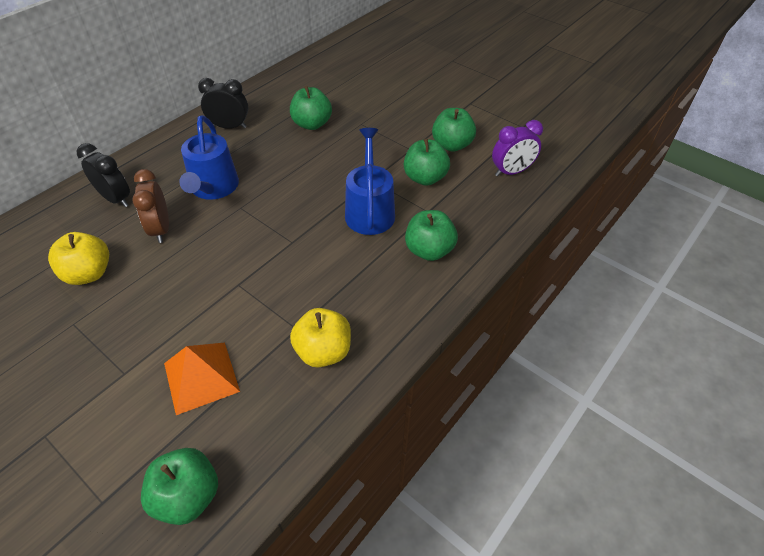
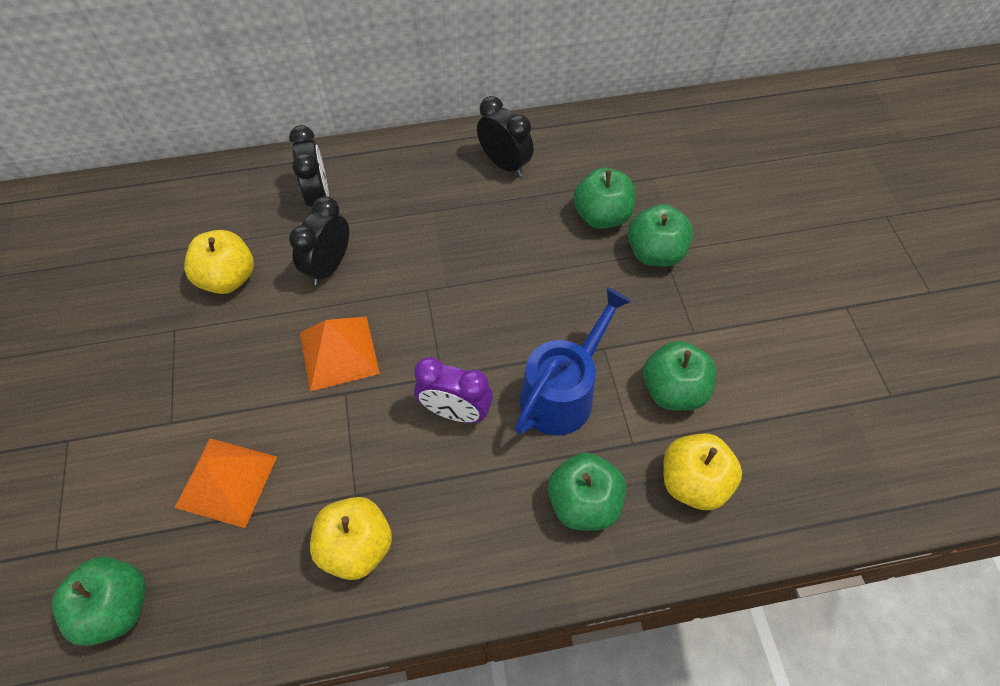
camera: 40 degrees right, 10 degrees up
brown clock [132,169,169,243] -> black clock [289,196,349,285]
blue watering can [179,115,239,200] -> none
green apple [432,108,476,152] -> green apple moved to [628,204,693,267]
purple clock [492,120,543,177] -> purple clock moved to [414,357,493,423]
none -> orange pyramid [300,316,380,391]
none -> yellow apple [663,433,742,510]

